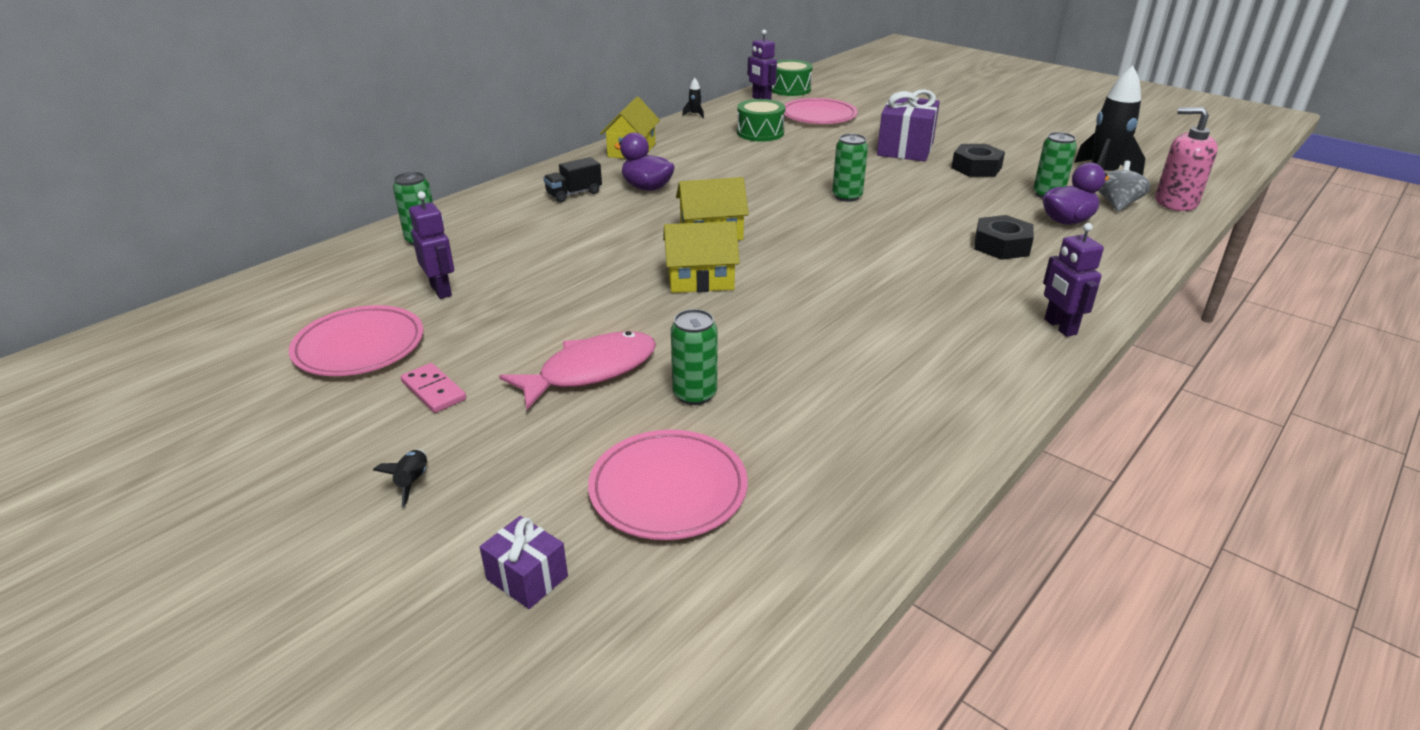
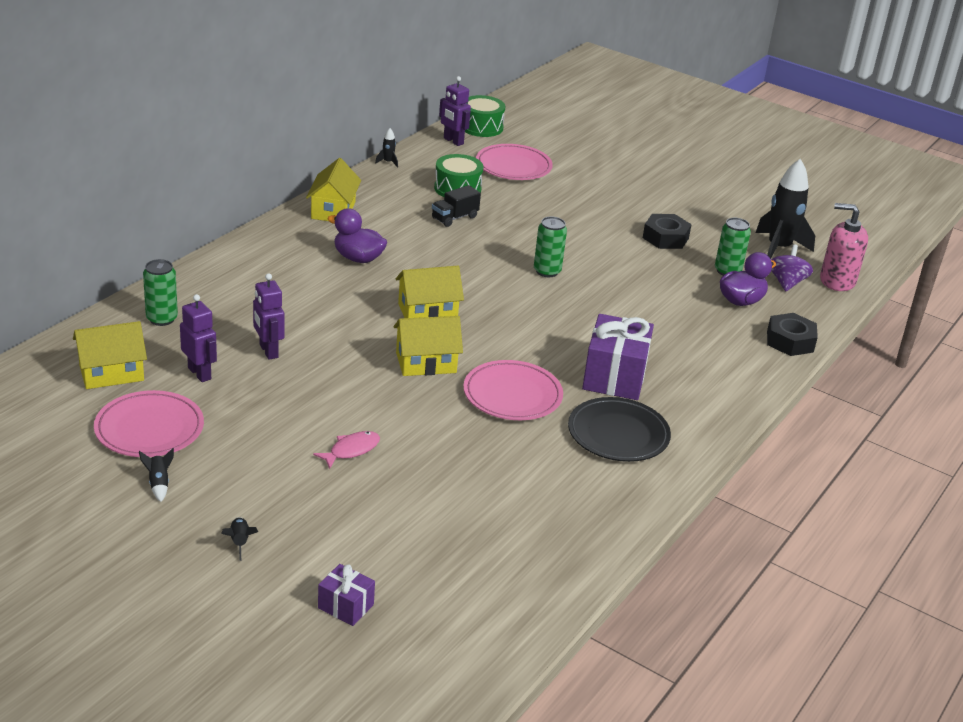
camera: 10 degrees left, 0 degrees up
pink domino [401,363,466,413] -> none
pink fish [499,331,656,410] -> pink fish [313,431,380,469], size x0.56
black truck [543,157,602,202] -> black truck moved to [432,185,481,227]
pink plate [588,430,748,540] -> pink plate moved to [463,360,563,420]
green can [671,309,718,405] -> none
purple gift [877,89,940,161] -> purple gift moved to [582,314,654,400]
black nut [974,215,1034,260] -> black nut moved to [767,313,818,356]
purple robot [1043,223,1104,337] -> purple robot moved to [253,273,285,360]
grey spinning top [1099,161,1150,212] -> purple spinning top [771,244,813,292]
none -> yellow house [73,321,147,389]
none -> black rocket [139,448,174,502]
none -> black plate [568,397,671,462]

